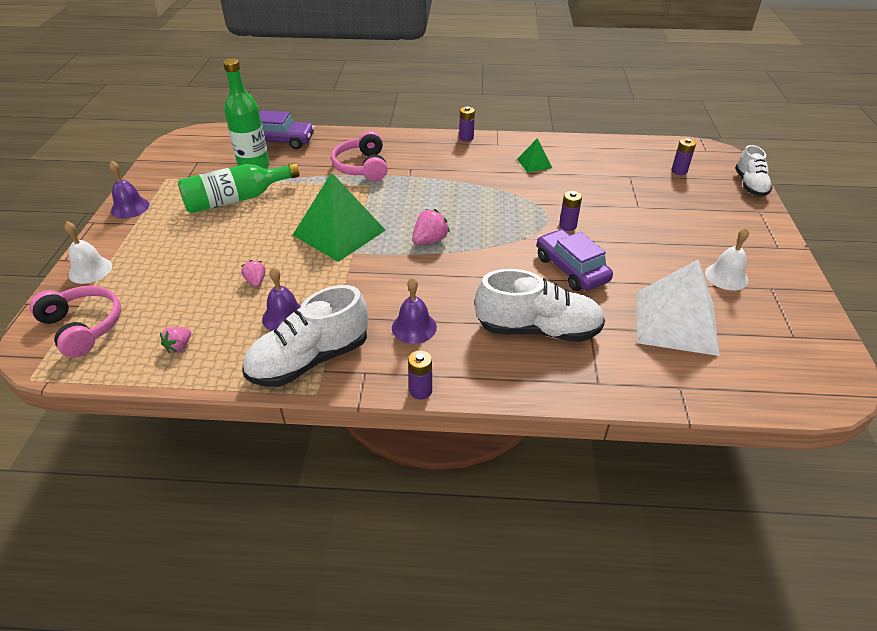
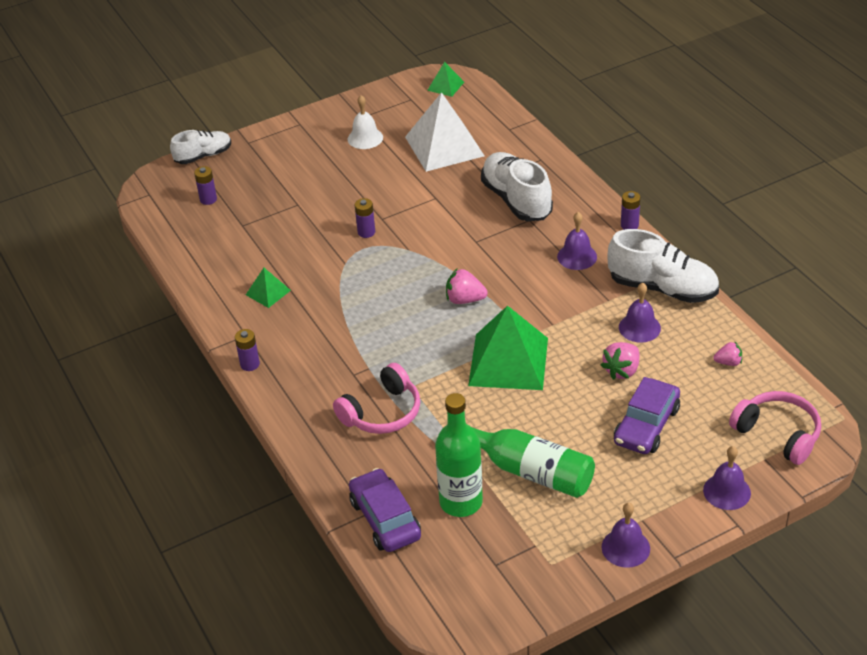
camera: 120 degrees left, 0 degrees up
pink headphones [29,286,121,357] -> pink headphones turned 120 degrees clockwise [729,391,821,465]
white bell [64,221,112,284] -> purple bell [703,446,751,510]
pink strawberry [241,260,265,287] -> pink strawberry [601,342,640,380], size x1.55
purple car [537,229,613,291] -> purple car moved to [614,377,680,454]
none -> green pyramid [427,62,464,97]

